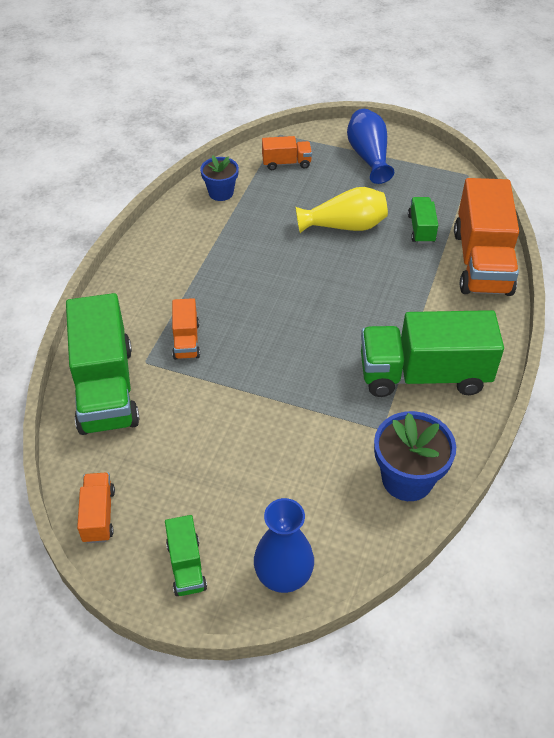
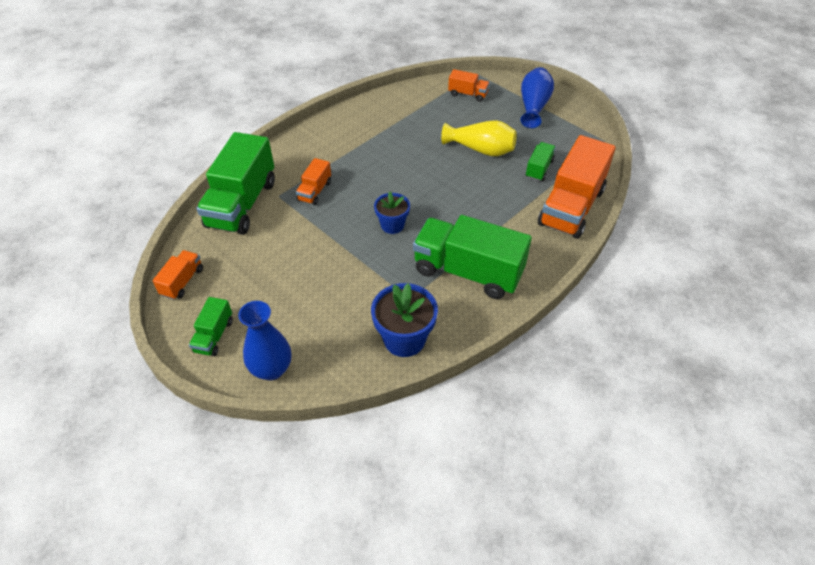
camera: 25 degrees right, 0 degrees up
blue flower pot [200,155,239,201] -> blue flower pot moved to [374,192,410,234]

